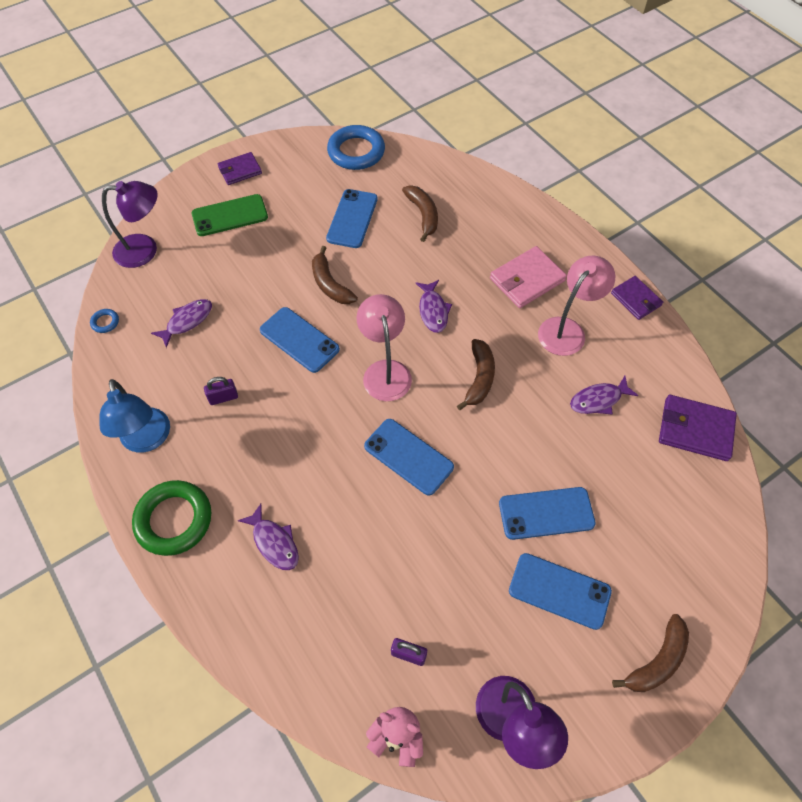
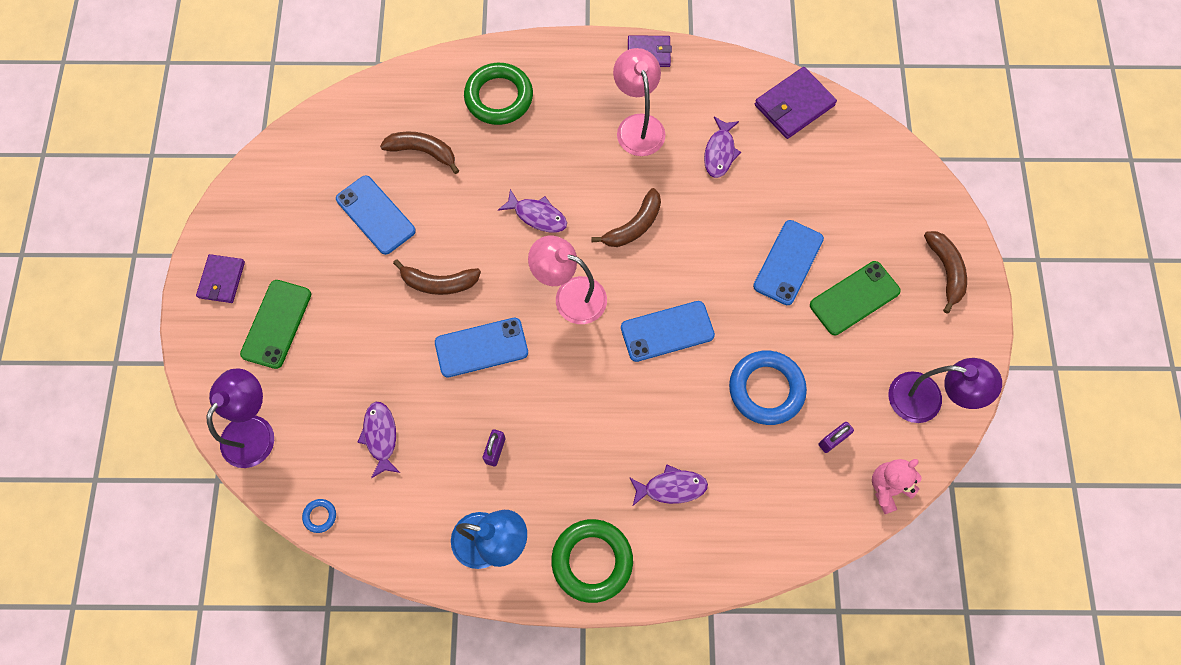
camera: 55 degrees left, 10 degrees up
blue ring [327,125,385,170] -> blue ring moved to [729,350,807,425]
brown banana [457,339,495,410] -> brown banana turned 90 degrees clockwise [591,188,661,247]
pink wallet [490,246,567,308] -> none
blue phone [509,553,612,630] -> green phone [810,261,901,335]
none -> green ring [464,63,533,125]

